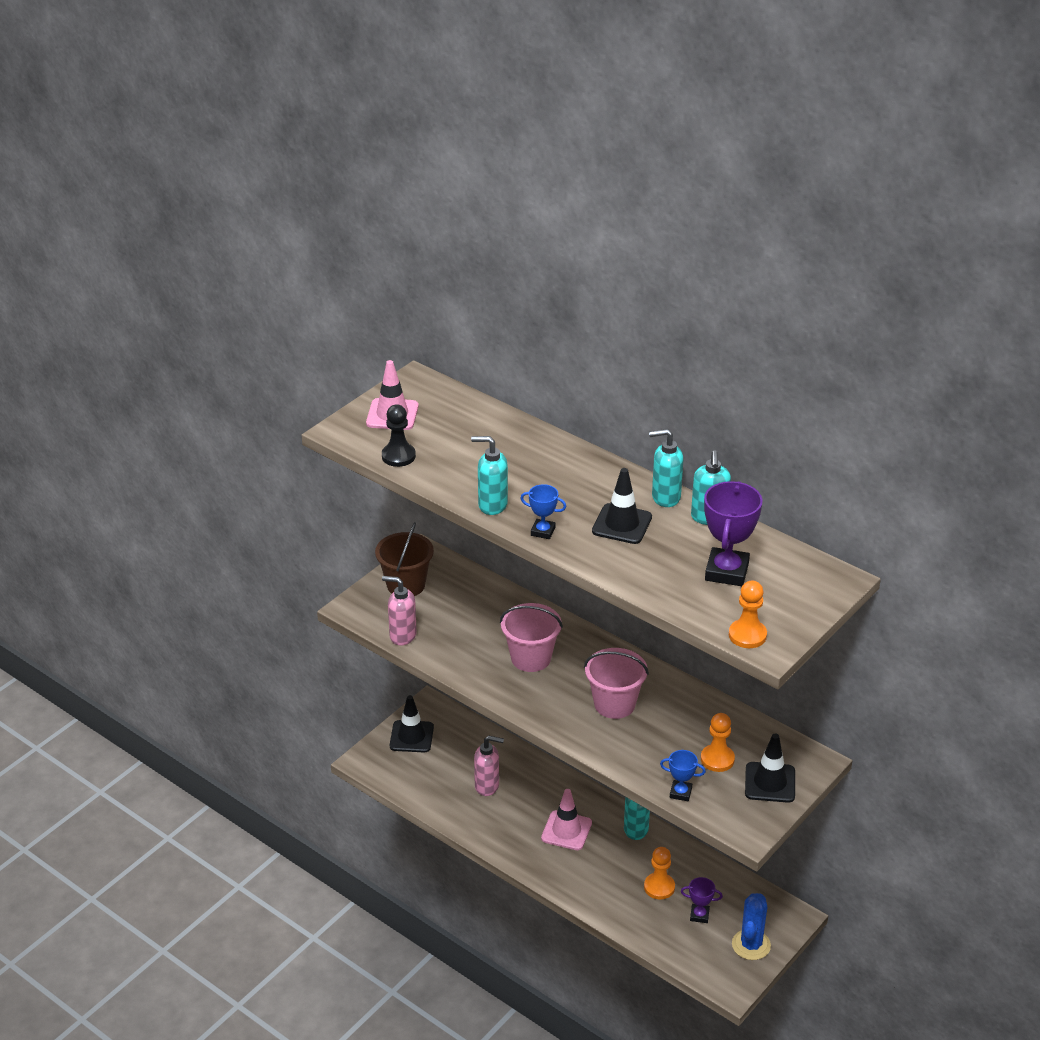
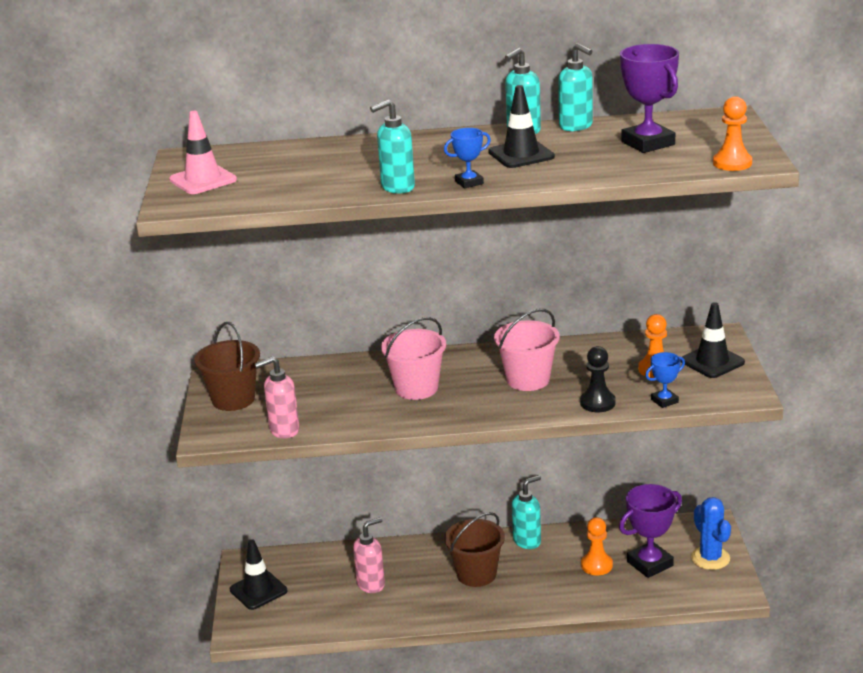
camera: 40 degrees left, 10 degrees down
black pawn [382,405,416,467] -> black pawn moved to [580,346,616,412]
pink traffic cone [541,789,592,850] -> brown bucket [445,512,505,587]
purple trophy [681,877,723,923] -> purple trophy [619,484,682,578], size x1.86

